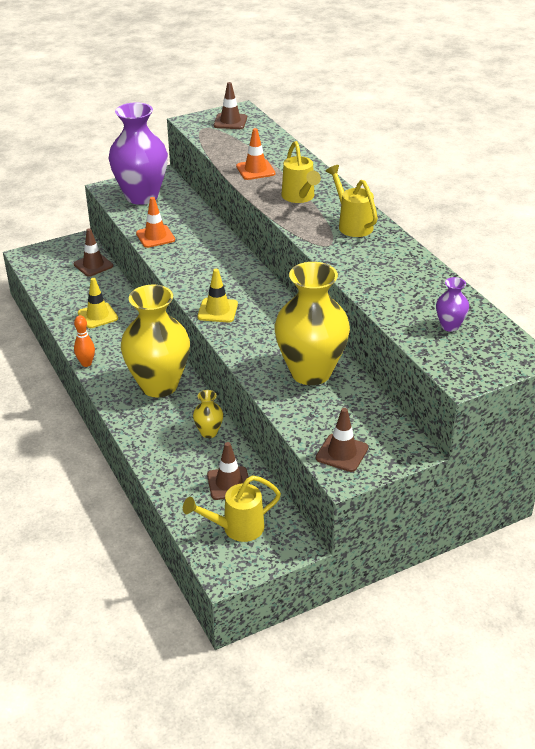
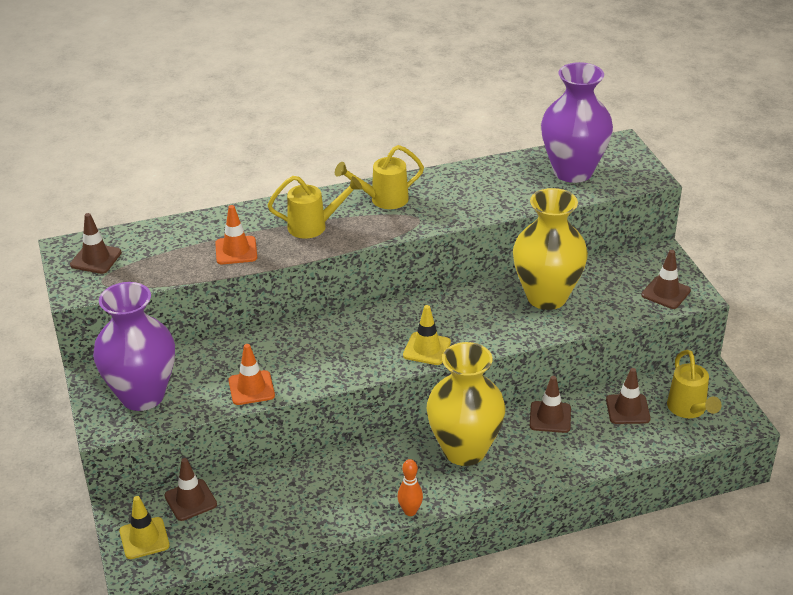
camera: 80 degrees left, 0 degrees up
yellow traffic cone [78,278,118,328] -> yellow traffic cone moved to [119,496,170,559]
yellow vase [193,390,223,438] -> brown traffic cone [530,376,571,433]
purple vase [436,277,469,332] -> purple vase [541,62,613,183], size x2.36

